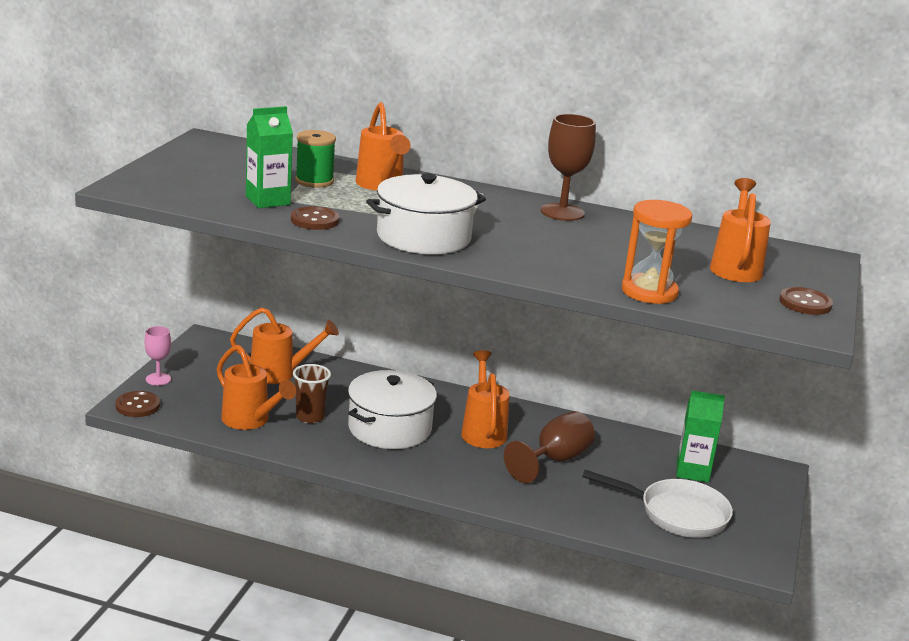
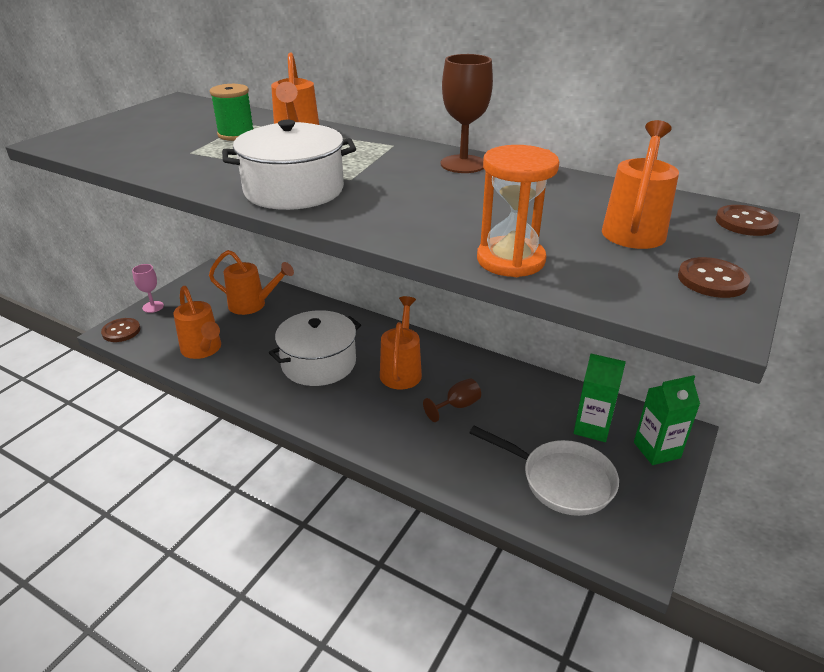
camera: 15 degrees right, 10 degrees up
green carton [246,106,293,208] -> green carton moved to [634,375,700,465]
brown button [291,206,340,230] -> brown button moved to [716,205,779,236]
brown cup [293,364,331,423] -> none
brown goblet [504,411,595,483] -> brown goblet [423,378,481,422], size x0.61

